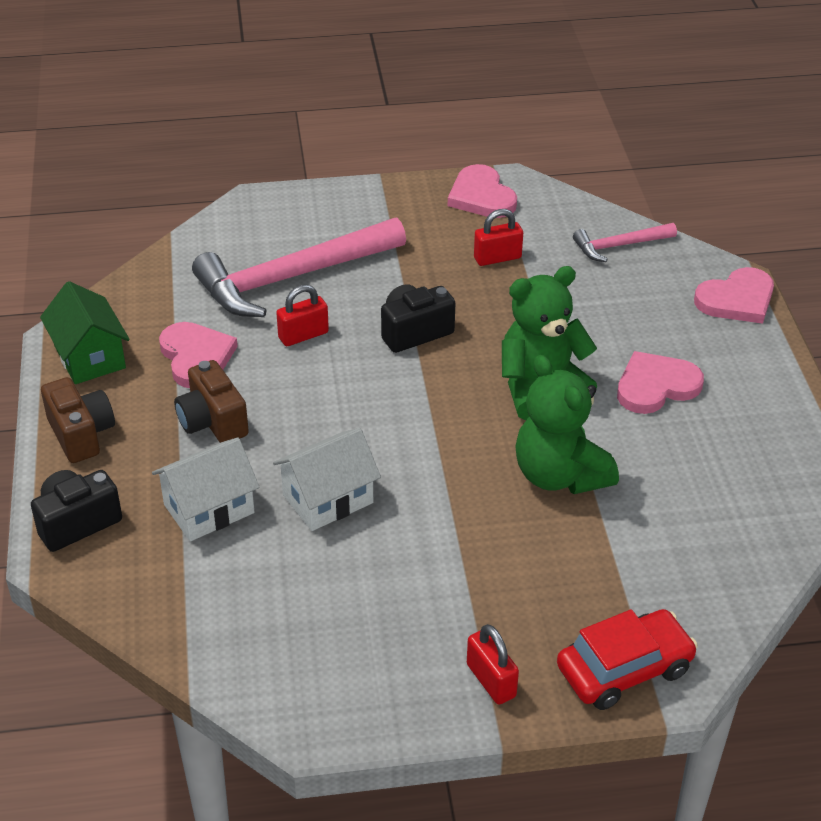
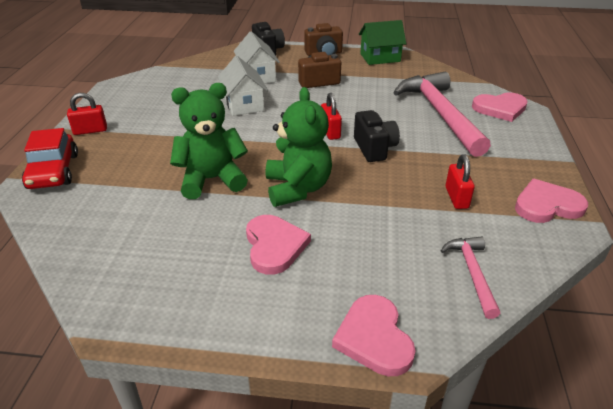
camera: 105 degrees right, 5 degrees down
pink heart [159,322,238,388] -> pink heart moved to [472,93,528,122]
red padlock [276,285,329,346] -> red padlock moved to [321,93,342,140]

